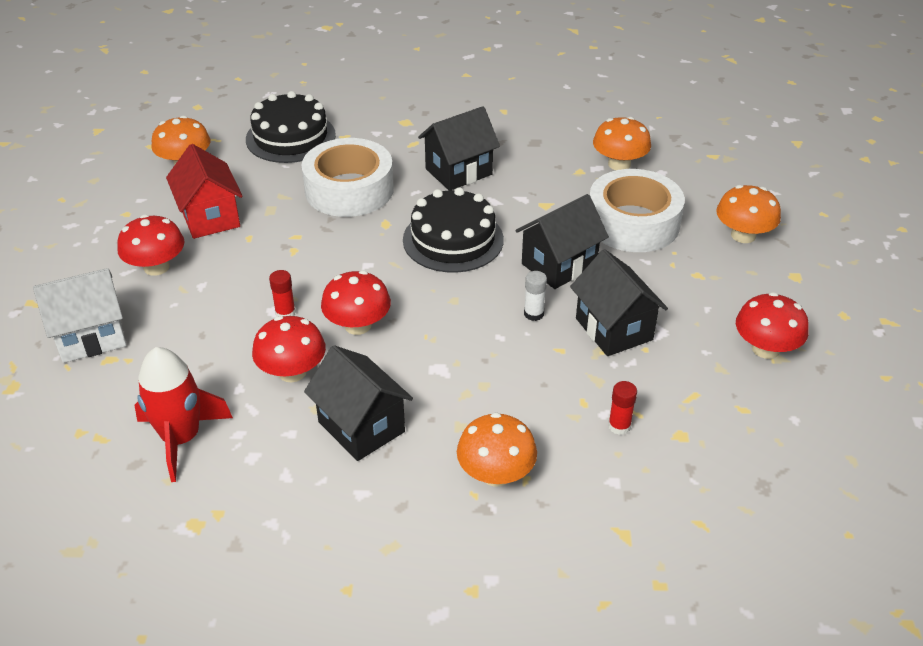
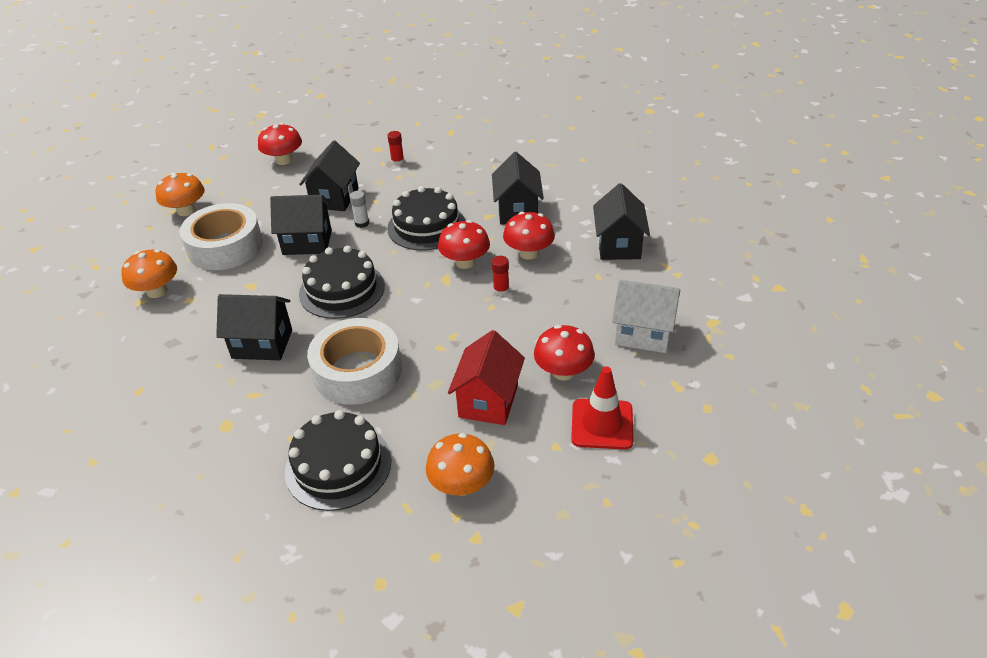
camera: 140 degrees left, 0 degrees up
red rocket [135,347,233,482] -> black house [593,183,650,260]
orange mushroom [457,412,537,487] -> none
none -> black cake [387,186,465,251]
none -> red traffic cone [571,366,634,450]

